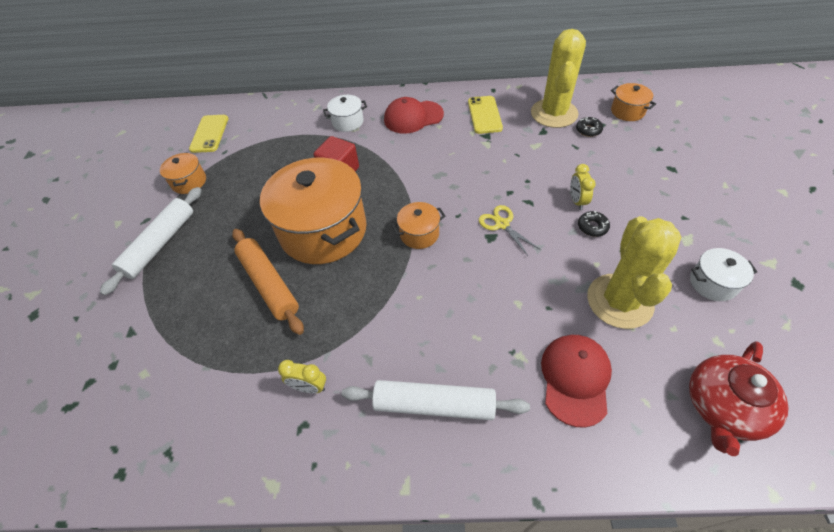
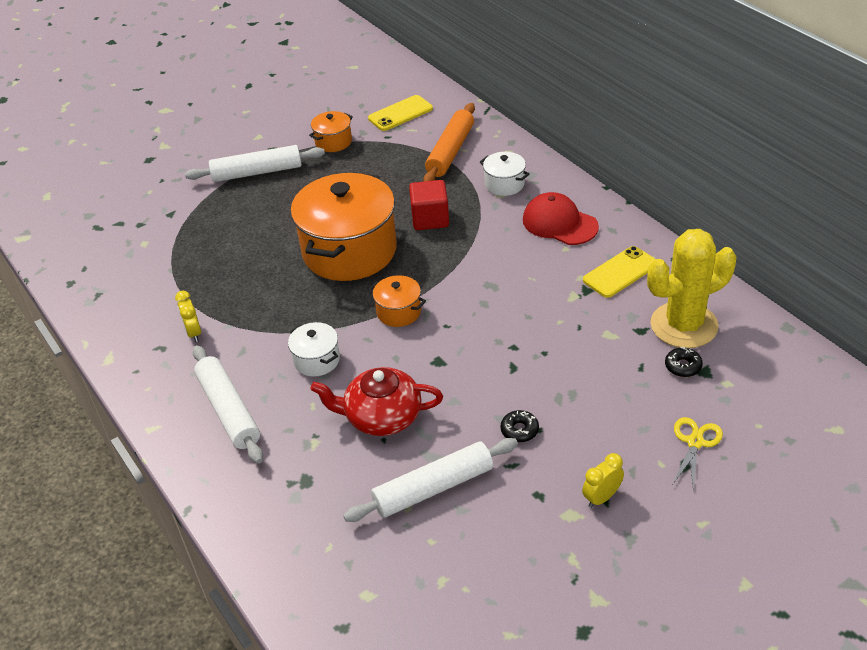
camera: 55 degrees right, 10 degrees down
orange rolling pin [232,229,304,335] -> orange rolling pin moved to [423,103,475,181]
yellow scissors [479,205,541,257] -> yellow scissors moved to [672,417,723,490]
red cap [541,335,612,428] -> none
yellow clock [570,164,596,210] -> yellow clock moved to [582,453,624,508]
yellow cactus [587,216,681,329] -> white rolling pin [343,438,518,522]
orange pot [611,83,656,121] -> none
red teapot [689,341,789,456] -> red teapot moved to [311,367,443,436]
white pot [690,248,757,301] -> white pot moved to [288,322,340,377]

